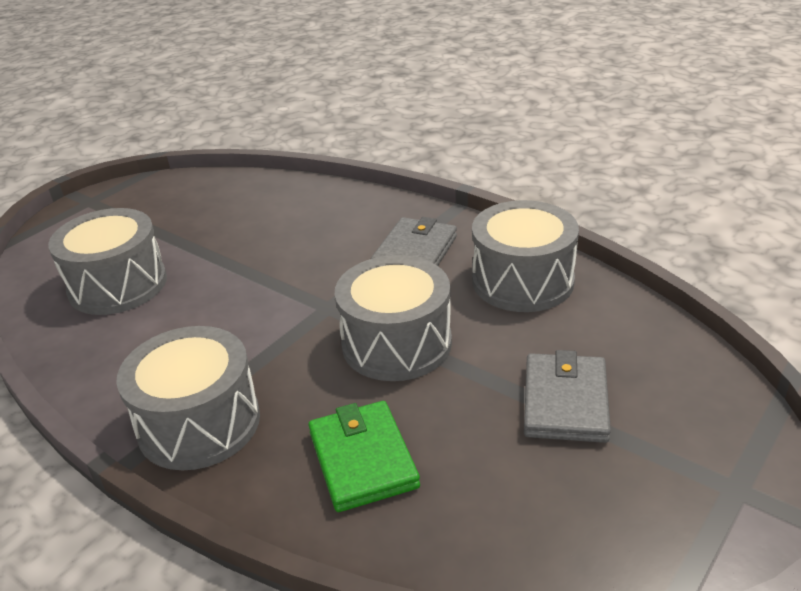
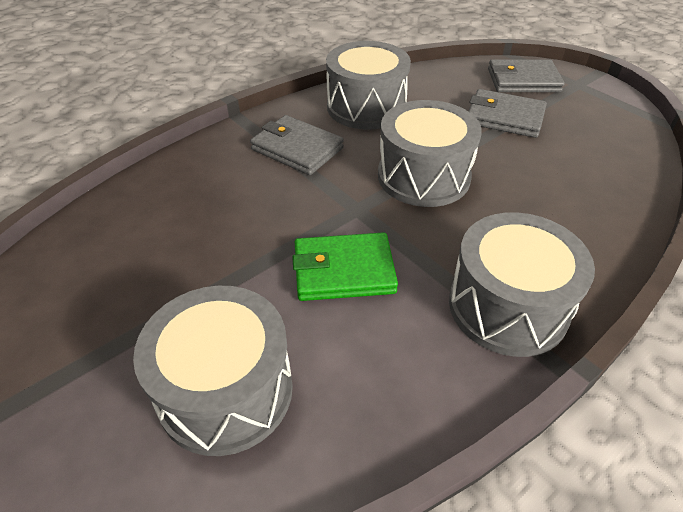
camera: 80 degrees left, 10 degrees up
green wallet [308,401,420,512] -> green wallet moved to [292,232,398,301]
none -> grey wallet [488,59,564,92]

